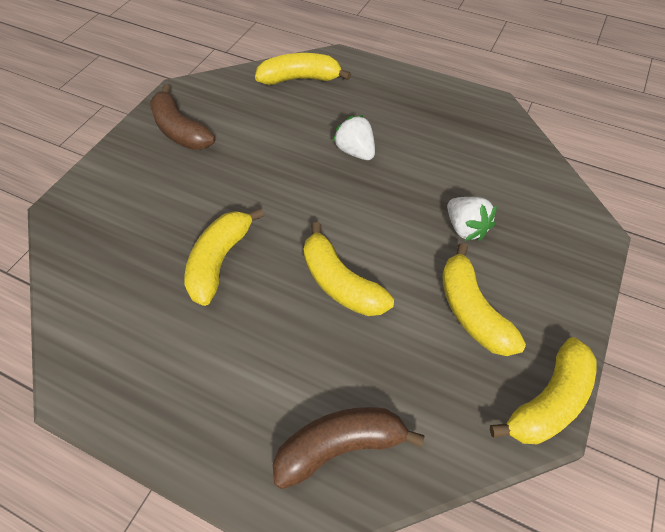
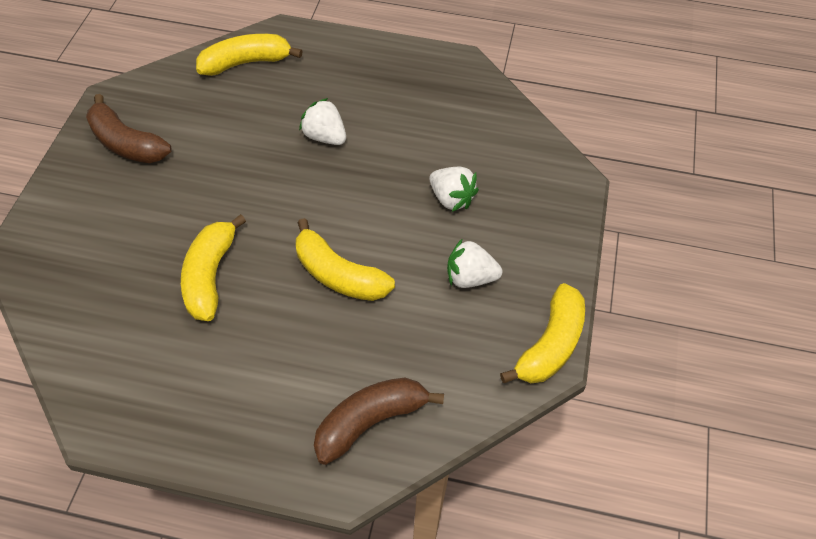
camera: 15 degrees left, 0 degrees up
yellow banana [442,243,526,356] -> white strawberry [447,238,502,288]

